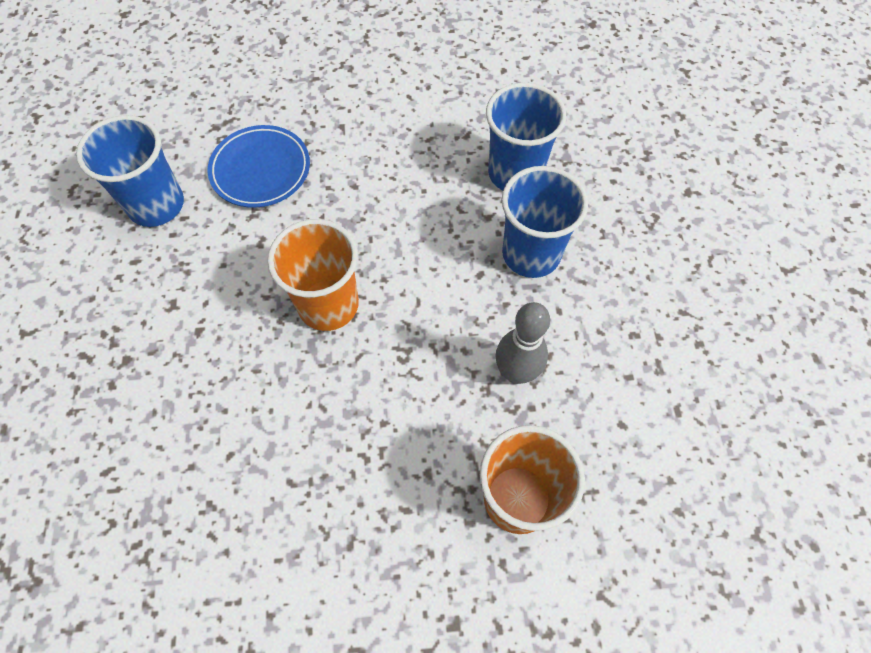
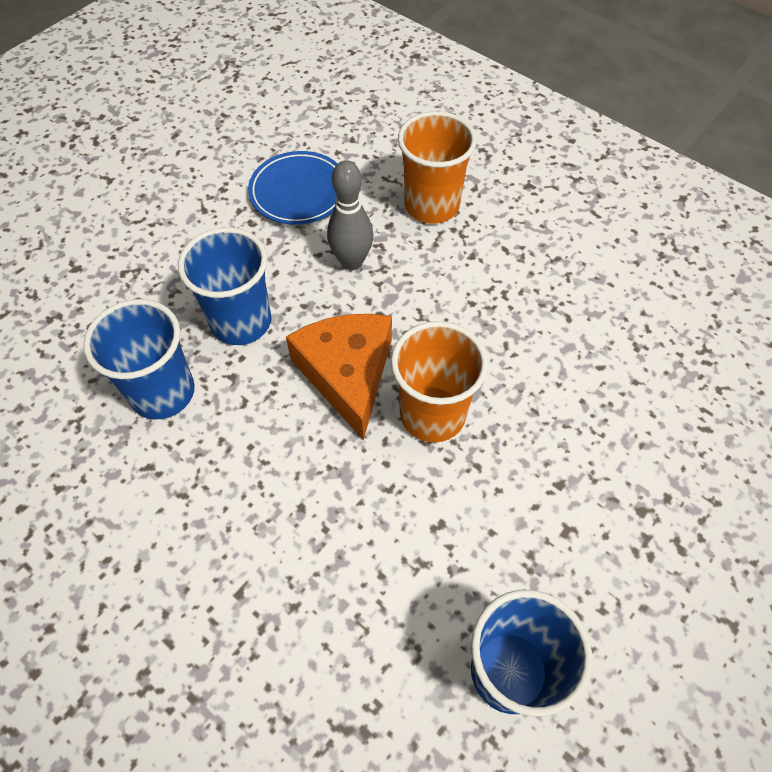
camera: 135 degrees left, 5 degrees down
blue plate [208,125,310,208] -> blue plate moved to [248,151,338,225]
none -> orange cheese [286,314,392,440]

